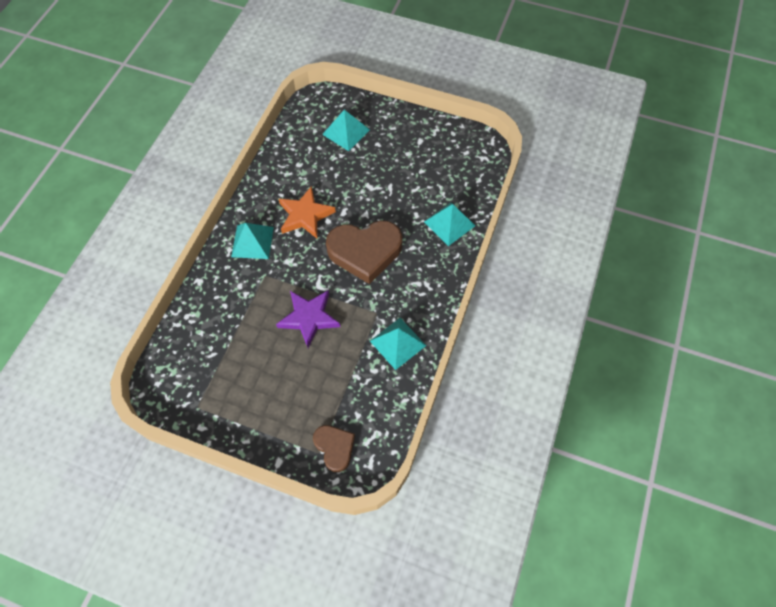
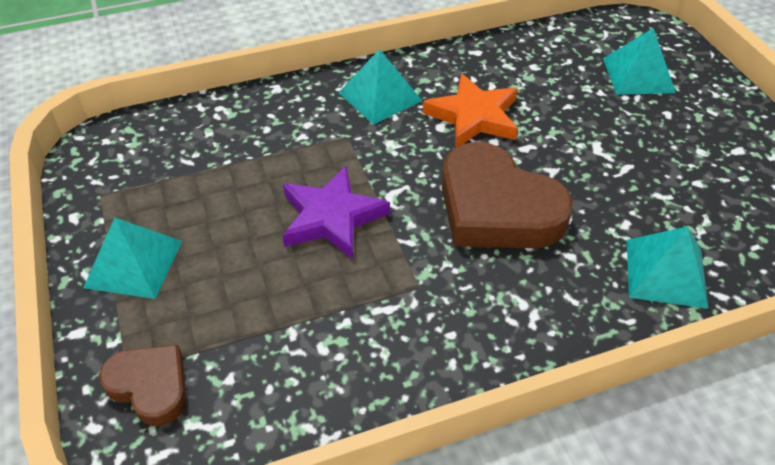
camera: 50 degrees right, 15 degrees down
brown heart [313,425,355,472] -> brown heart turned 75 degrees counterclockwise [99,345,187,426]
turquoise pyramid [370,318,426,370] -> turquoise pyramid moved to [83,218,182,299]

